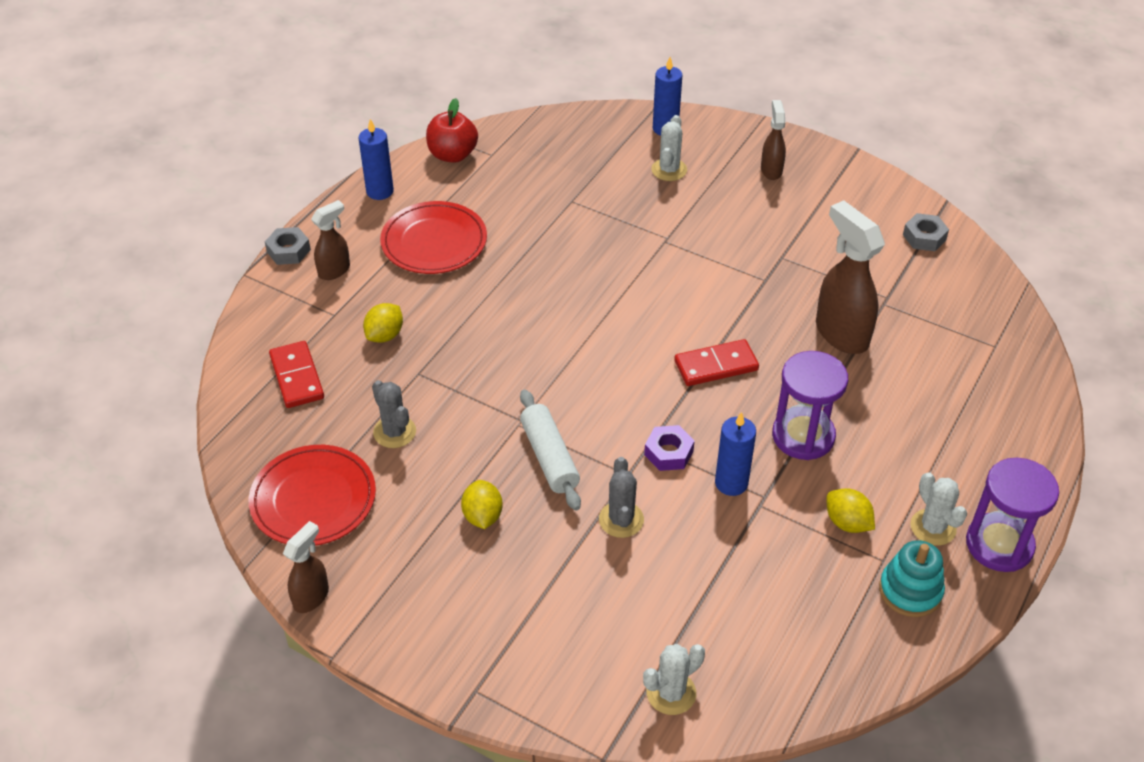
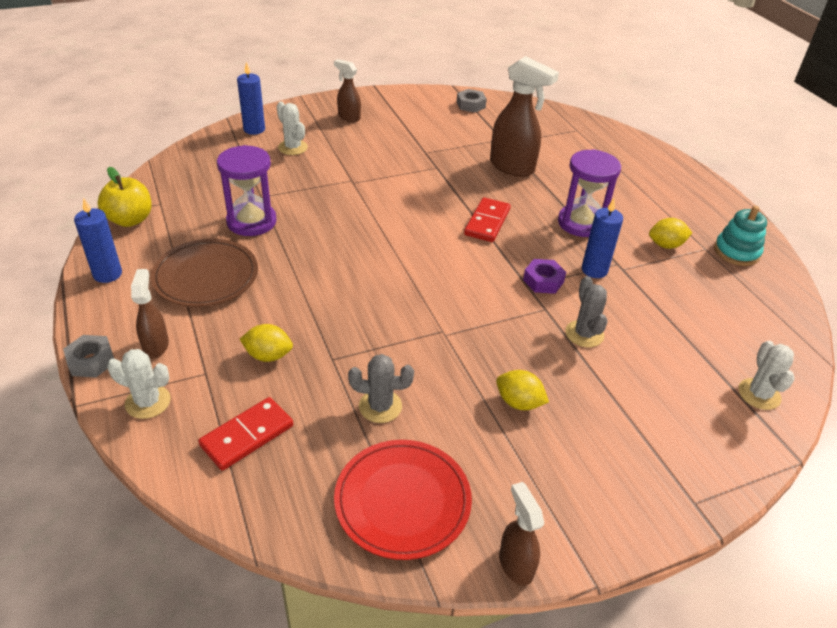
camera: 55 degrees left, 5 degrees down
red domino [269,341,324,408] -> red domino turned 60 degrees counterclockwise [198,397,293,471]
yellow lemon [363,303,403,343] -> yellow lemon turned 60 degrees counterclockwise [239,324,293,362]
red plate [380,201,487,274] -> brown plate [151,239,258,307]
red apple [426,98,478,163] -> yellow apple [97,167,151,227]
white rolling pin [520,390,581,510] -> none
grey cactus [599,457,644,538] -> grey cactus turned 45 degrees clockwise [566,276,608,347]
brown spray bottle [816,200,885,354] -> brown spray bottle turned 150 degrees counterclockwise [490,56,559,177]
white cactus [910,472,967,546] -> white cactus moved to [107,349,171,419]
purple hourglass [966,458,1059,572] -> purple hourglass moved to [217,145,277,236]

